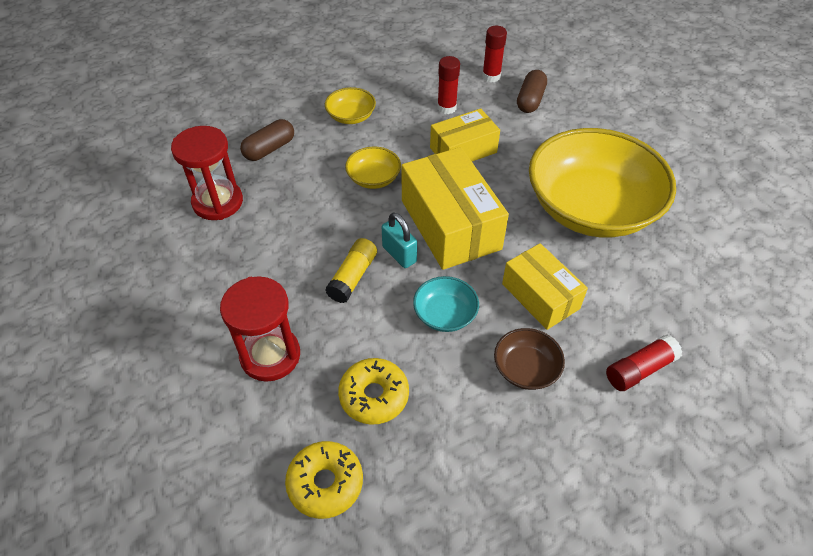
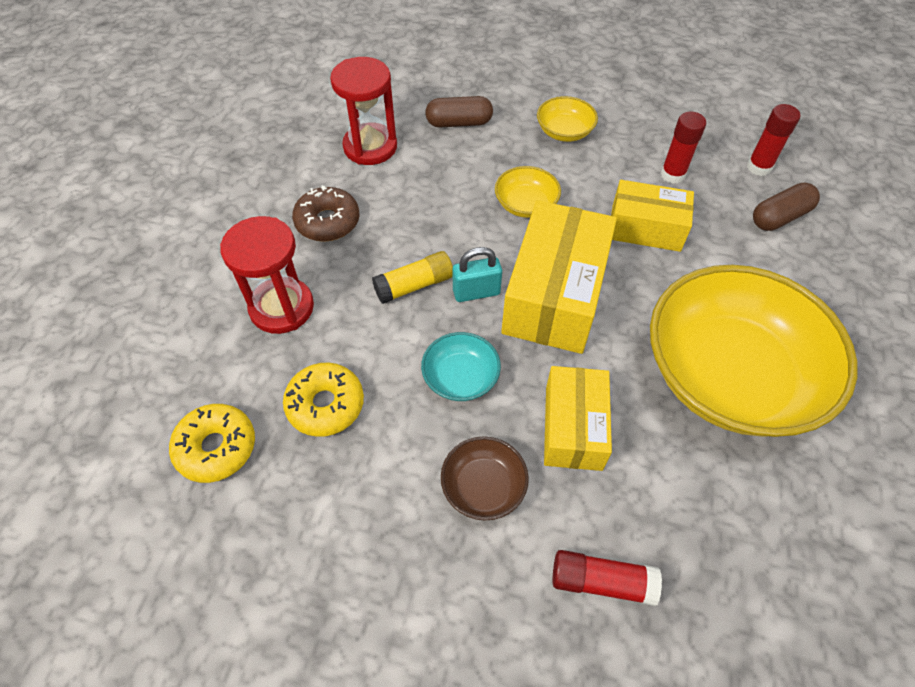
camera: 40 degrees right, 5 degrees up
turquoise padlock [382,212,417,268] -> turquoise padlock turned 75 degrees clockwise [453,247,502,302]
none -> brown donut [292,185,359,242]

